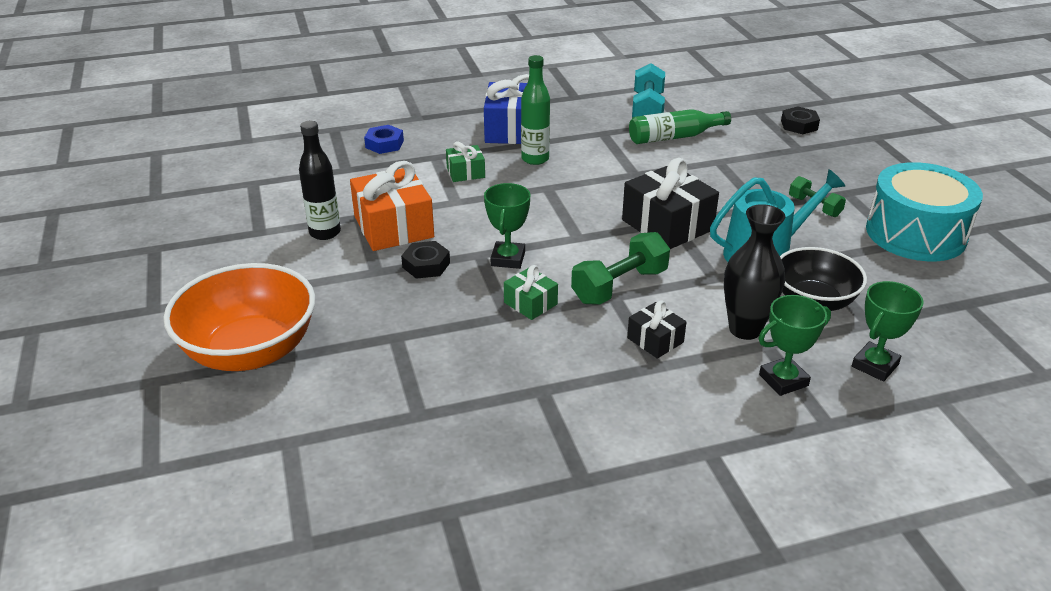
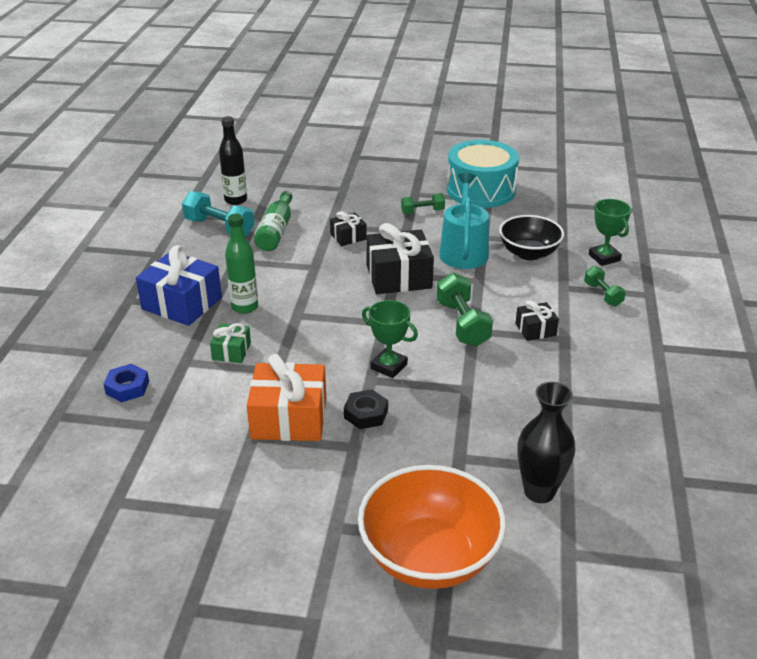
camera: 65 degrees left, 0 degrees up
black bottle [299,121,341,240] -> black bottle moved to [219,116,247,205]
green gift [504,265,558,320] -> none
black vase [724,204,785,340] -> black vase moved to [517,382,575,503]
green trophy [759,295,831,396] -> green dumbbell [584,266,626,306]
black nut [781,106,820,134] -> none
none -> black gift [330,211,367,246]

